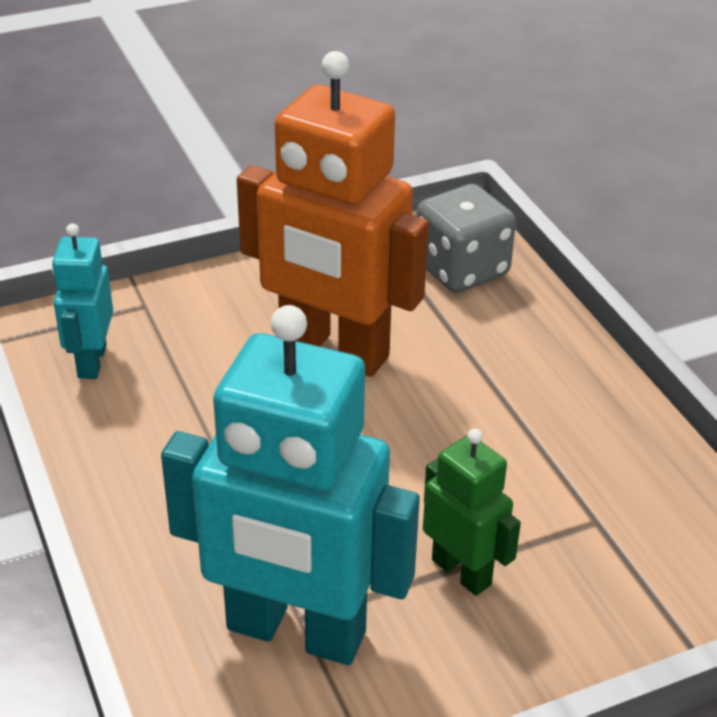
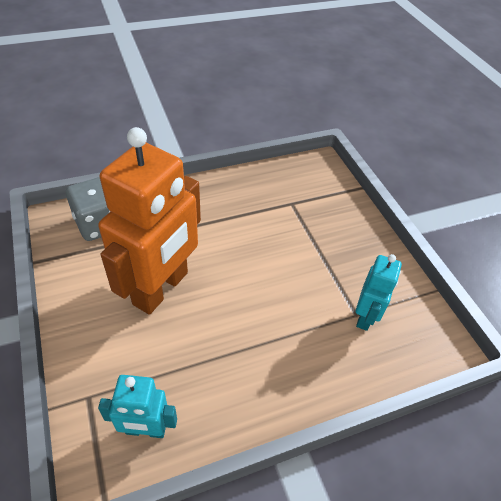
camera: 90 degrees left, 10 degrees up
turquoise robot [161,305,420,665] -> turquoise robot [356,254,402,331], size x0.50
green robot [423,429,521,596] -> none

